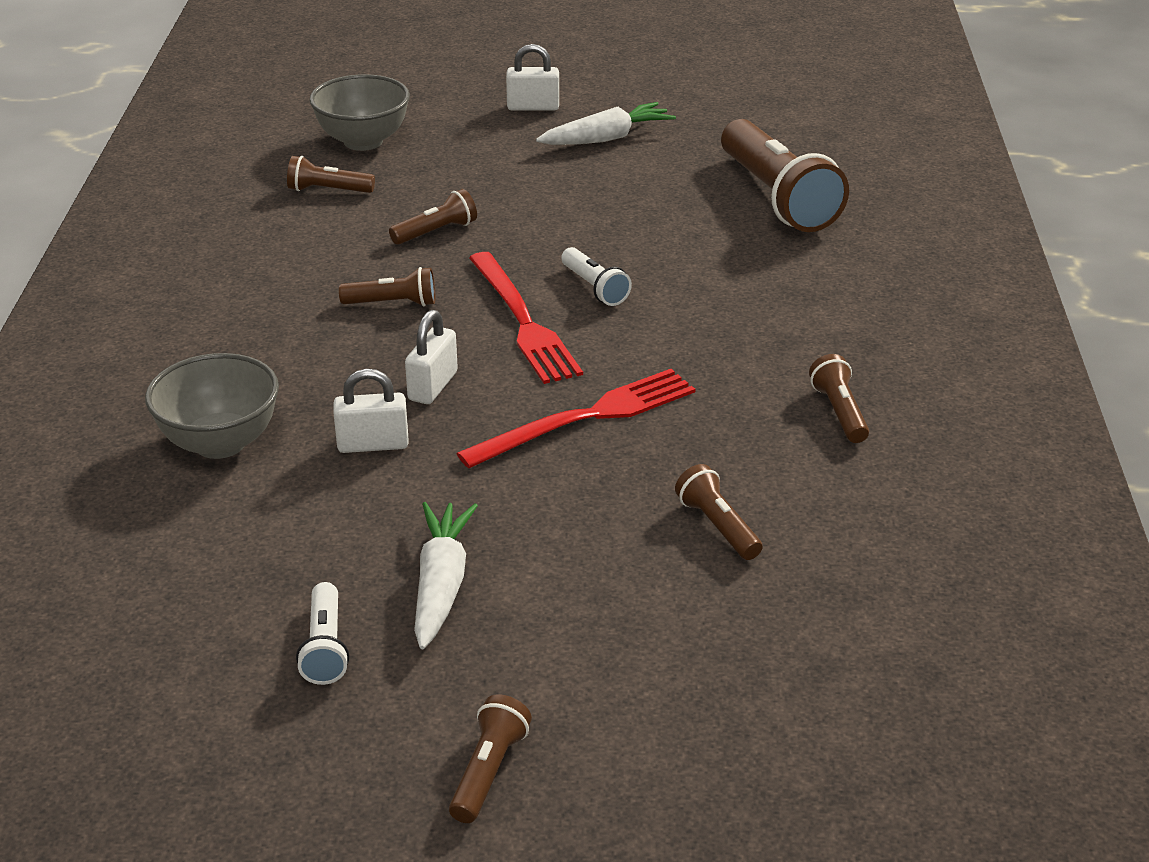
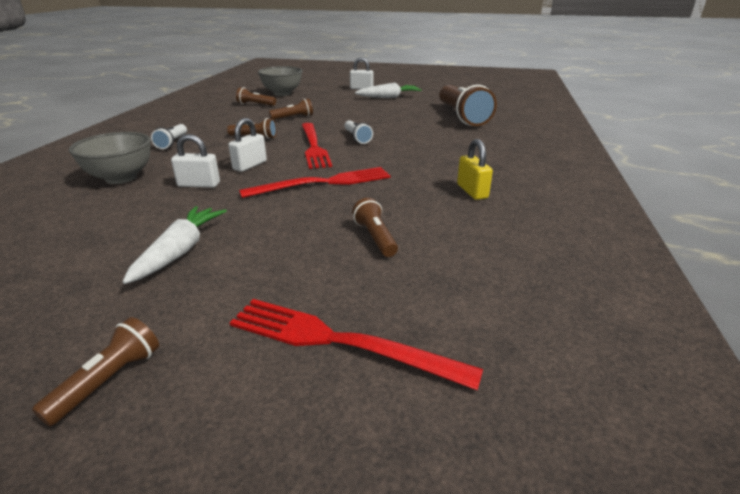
camera: 10 degrees right, 5 degrees down
white flashlight [296,582,349,685] -> white flashlight moved to [151,124,187,149]
brown flashlight [809,354,869,443] -> yellow padlock [457,139,493,200]
none -> red fork [229,299,483,391]

